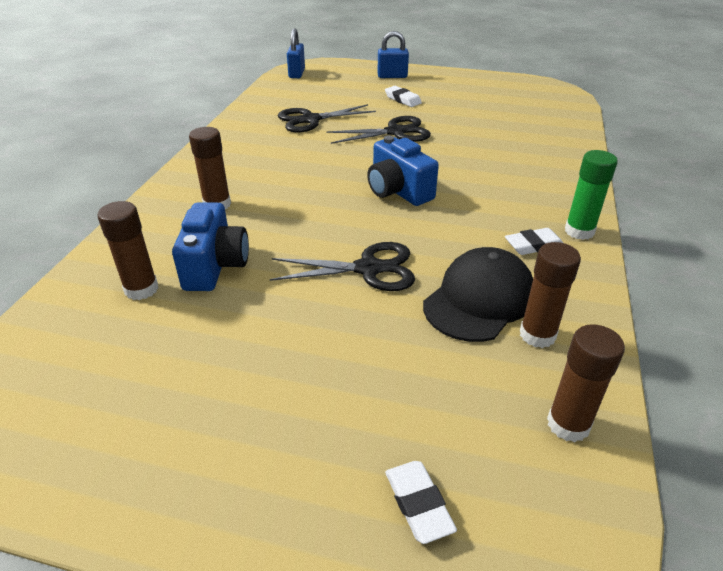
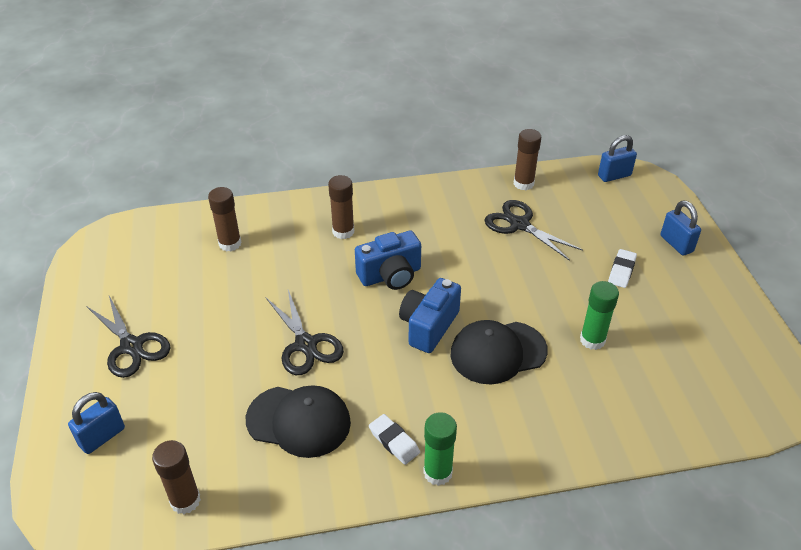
camera: 65 degrees right, 5 degrees up
blue camera [172,202,249,291] -> blue camera moved to [355,231,421,290]
black scissors [326,116,431,144] -> black scissors moved to [86,296,171,378]
white eraser [385,461,457,544] -> blue padlock [68,392,125,454]
brown glue stick [520,242,581,348] -> brown glue stick moved to [514,129,541,190]
none -> black cap [451,320,548,384]
none -> green glue stick [580,281,619,350]

